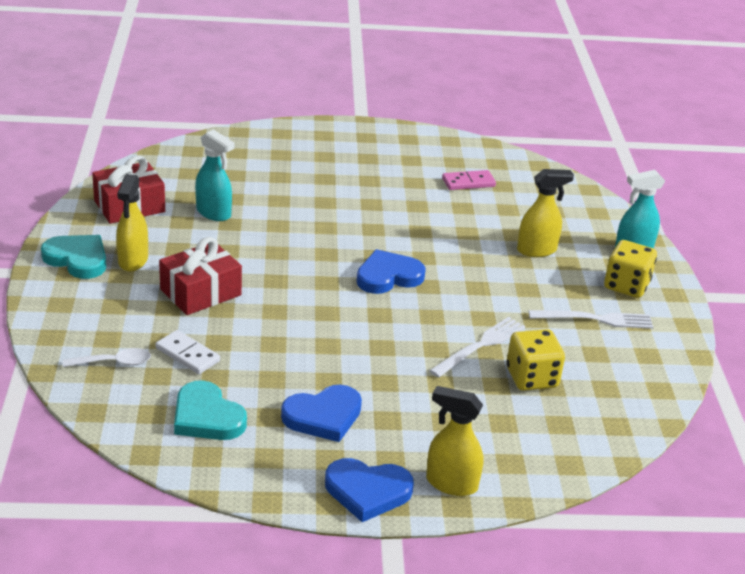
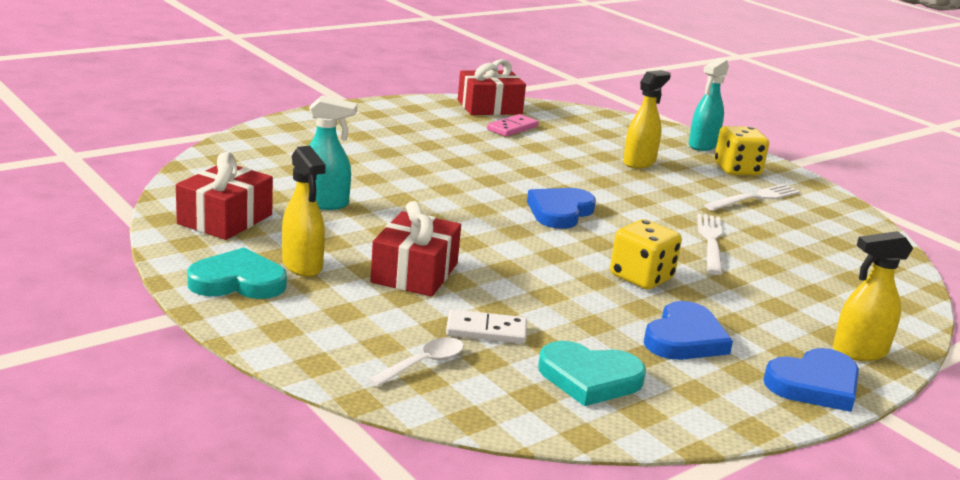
camera: 35 degrees left, 10 degrees down
yellow dice [506,329,565,391] -> yellow dice moved to [610,219,682,290]
none -> red gift [458,59,526,115]

